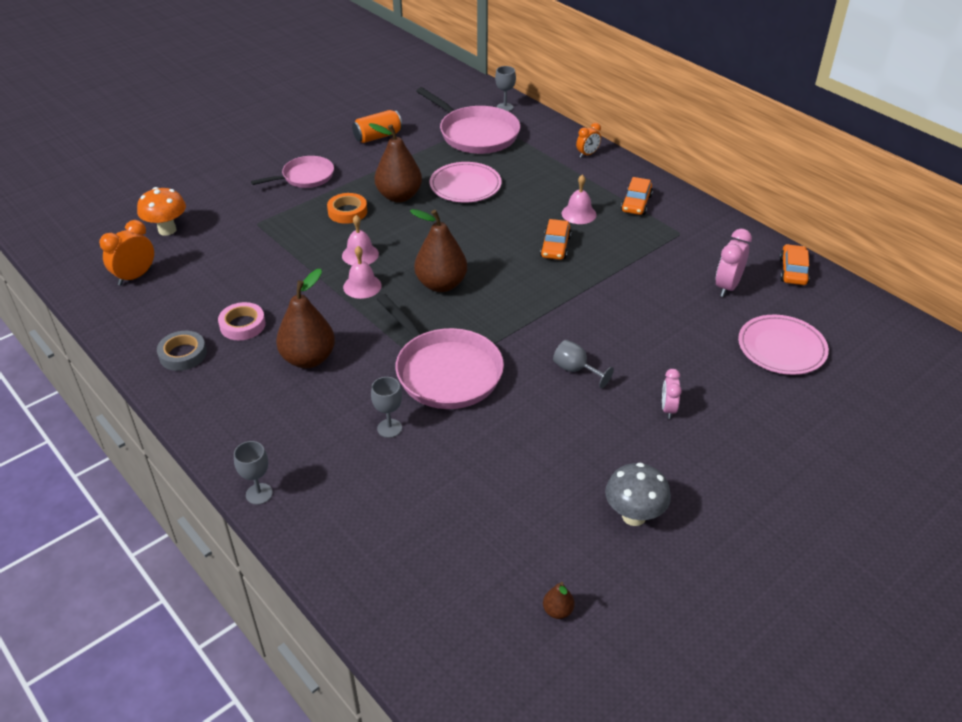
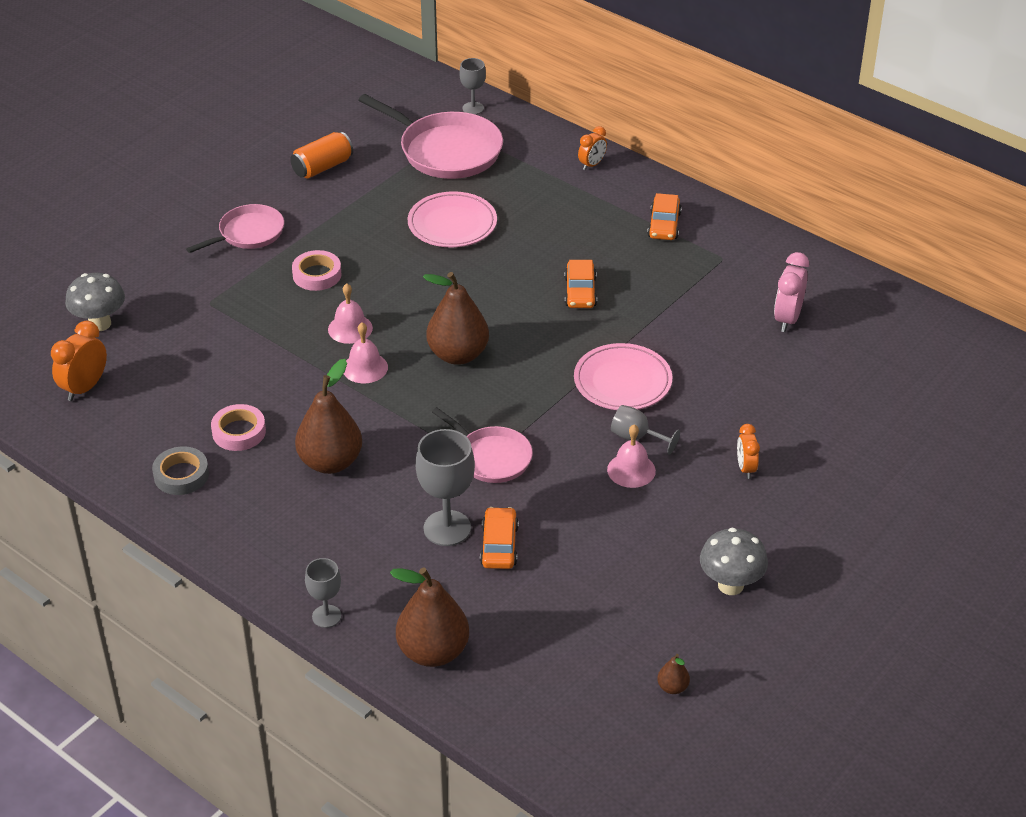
camera: 10 degrees left, 0 degrees up
orange mushroom [137,187,186,236] -> grey mushroom [65,273,125,331]
orange tape [327,193,367,224] -> pink tape [292,250,342,291]
brown pear [369,123,422,202] -> brown pear moved to [390,567,469,667]
grey goblet [371,377,402,438] -> grey goblet [415,429,475,546], size x1.71
pink pan [377,294,504,409] -> pink pan [432,407,533,483], size x0.61
pink bell [562,175,596,224] -> pink bell moved to [607,424,656,488]
pink clock [662,369,682,419] -> orange clock [737,424,760,479]
pink plate [738,315,829,375] -> pink plate moved to [574,343,672,410]
orange car [780,244,810,285] -> orange car moved to [480,507,519,569]

